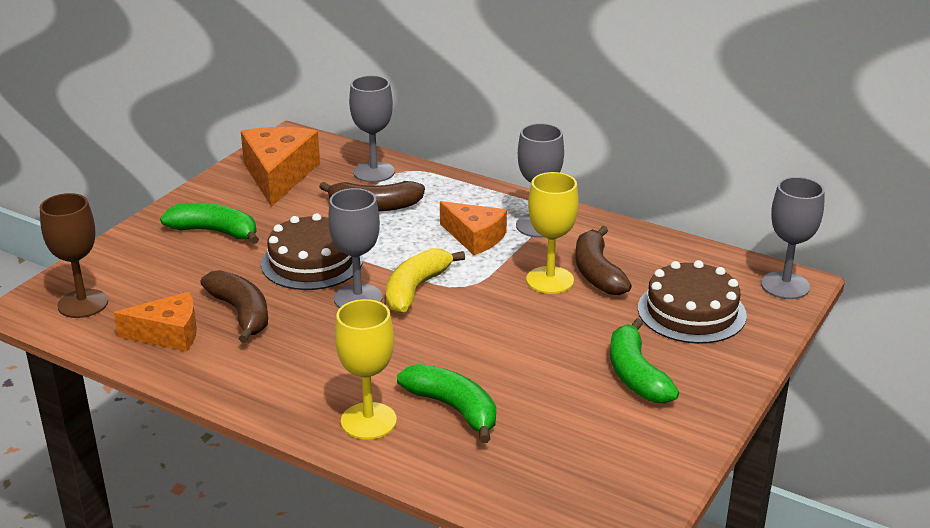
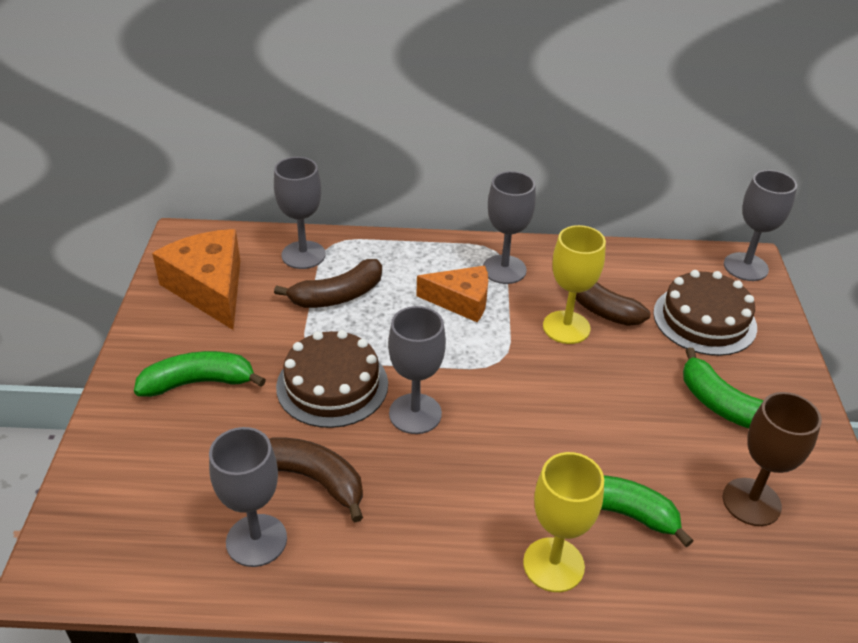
camera: 30 degrees left, 10 degrees up
brown goblet [40,193,108,318] -> brown goblet moved to [723,392,822,526]
orange cheese [114,292,197,351] -> grey goblet [209,427,287,567]
yellow banana [386,248,465,313] -> none

